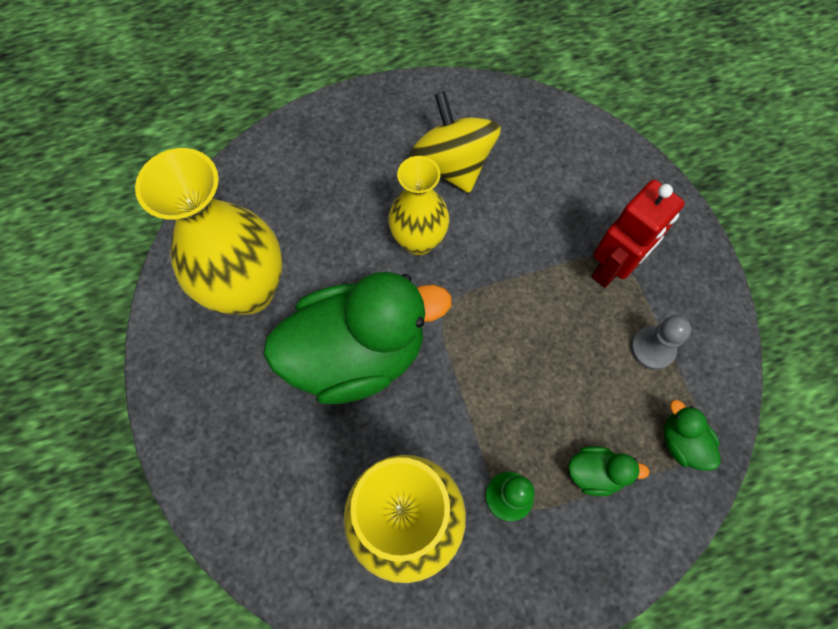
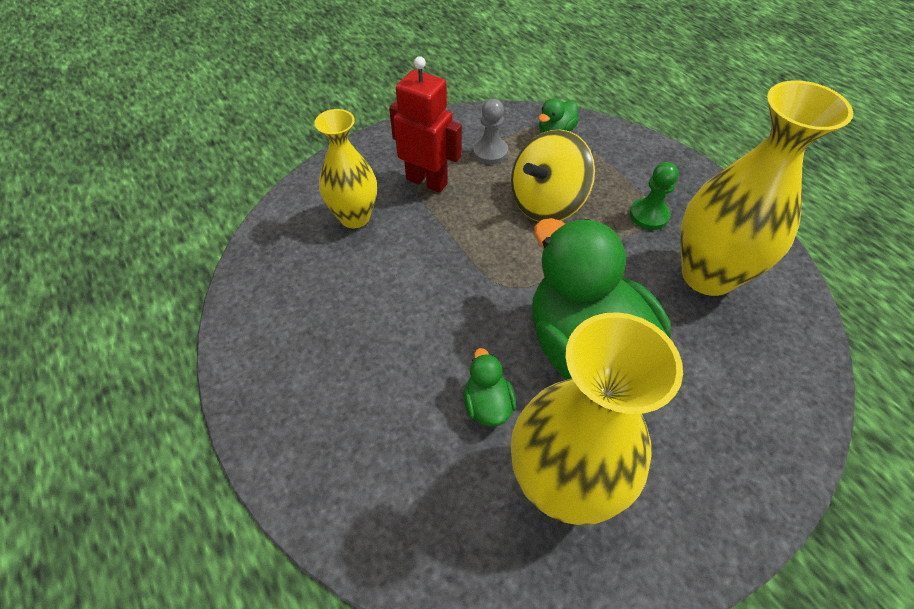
camera: 105 degrees left, 15 degrees down
yellow vase [388,156,449,255] -> yellow vase moved to [314,109,377,228]
yellow spinning top [409,91,501,193] -> yellow spinning top moved to [511,130,595,222]
green duck [568,446,650,496] -> green duck moved to [463,348,516,426]

